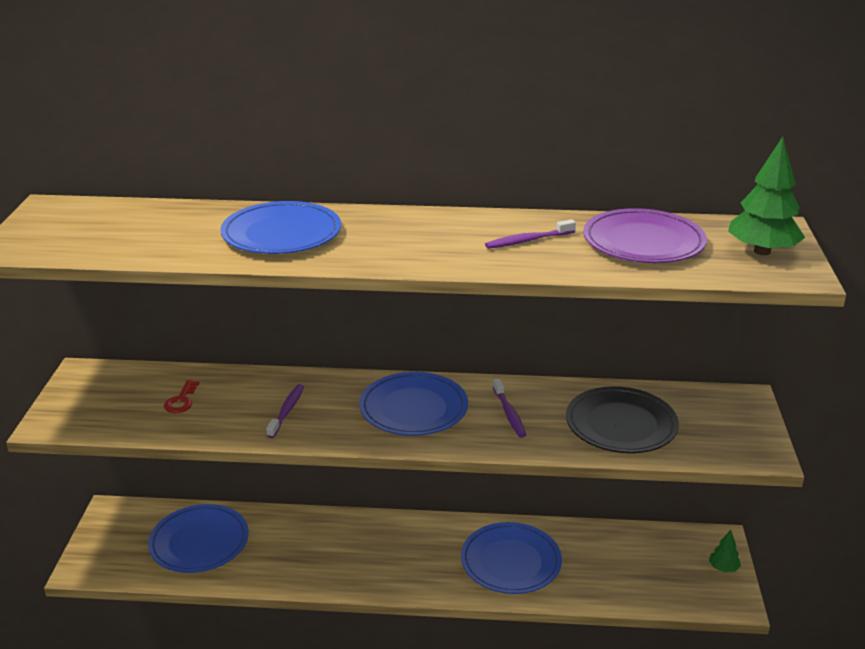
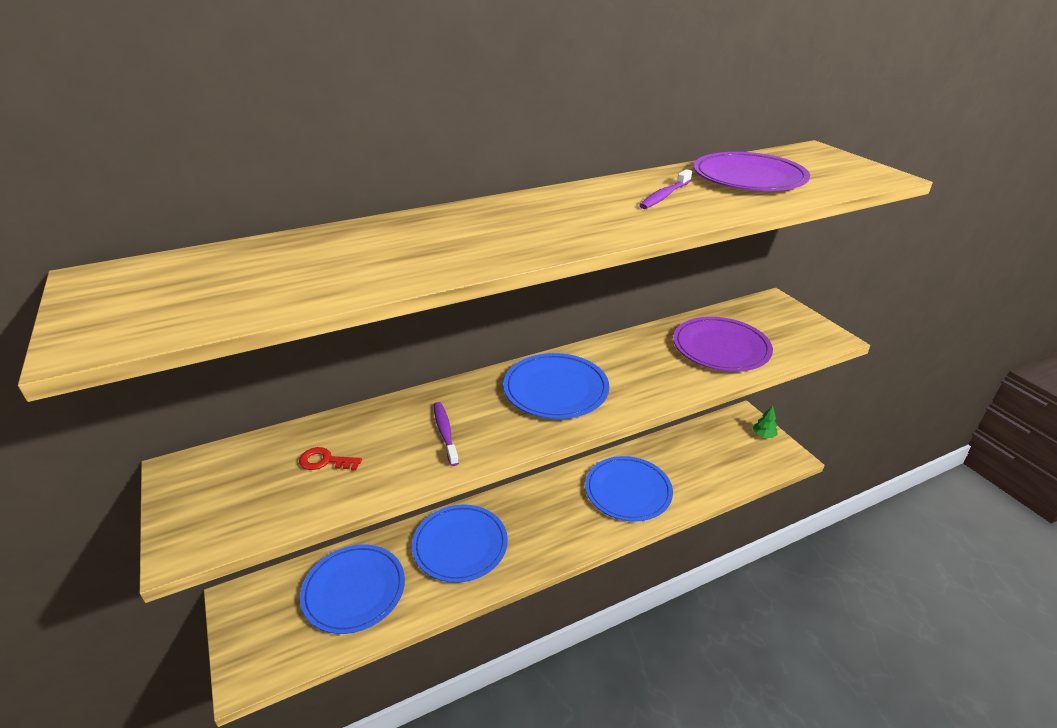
camera: 30 degrees left, 5 degrees up
red key [164,380,199,413] -> red key turned 120 degrees clockwise [299,447,362,471]
blue plate [220,201,341,254] -> blue plate moved to [412,504,508,583]
purple toothbrush [493,379,526,438] -> none
black plate [566,386,679,453] -> purple plate [673,317,773,372]
green tree [728,137,805,255] -> none

